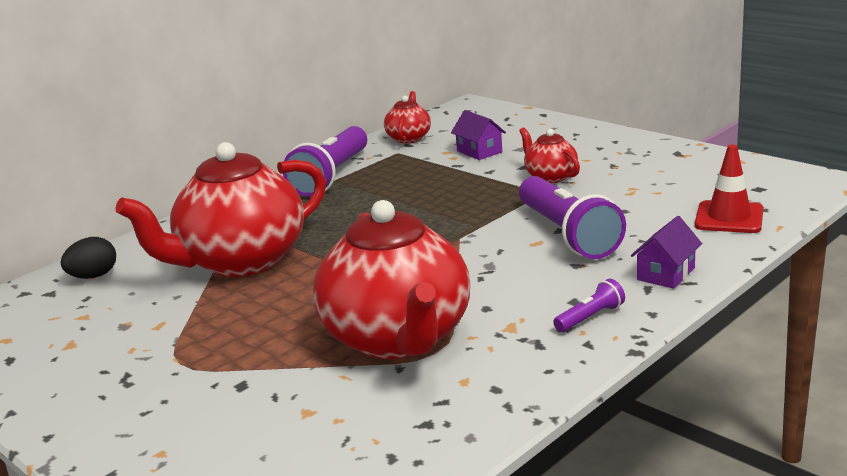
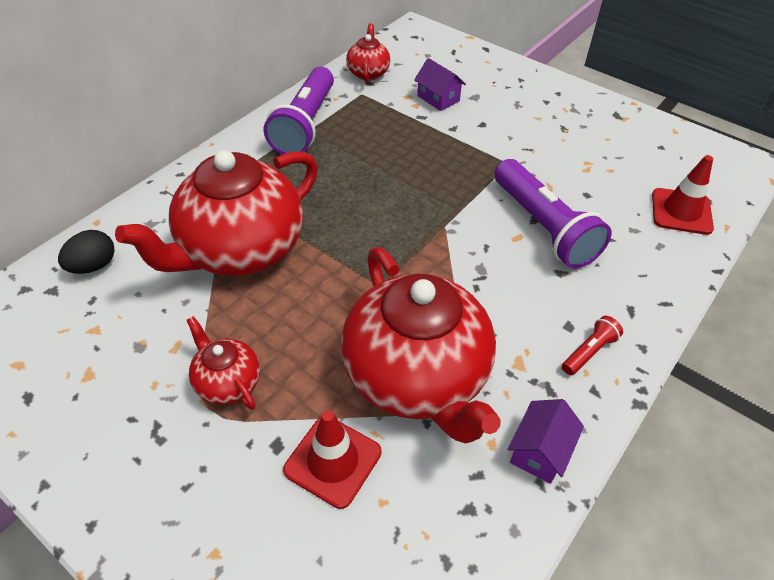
camera: 10 degrees left, 25 degrees up
red teapot [519,127,580,183] -> red teapot moved to [187,316,260,410]
purple flashlight [553,279,625,332] -> red flashlight [562,316,623,375]
purple house [631,216,702,289] -> purple house moved to [508,399,584,484]
none -> red traffic cone [283,410,381,509]

